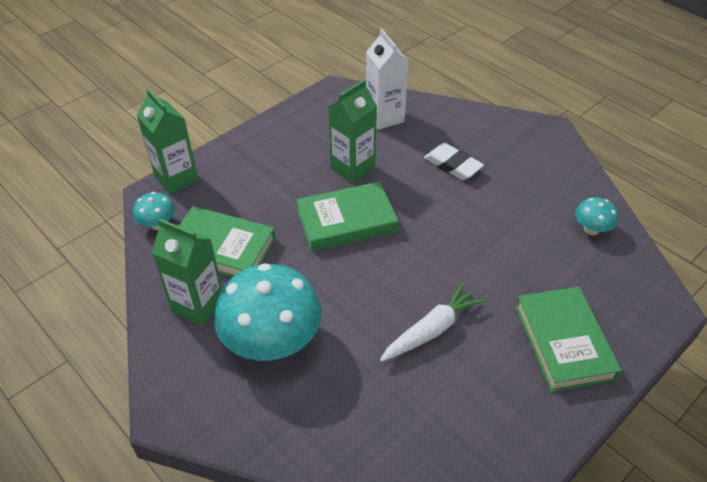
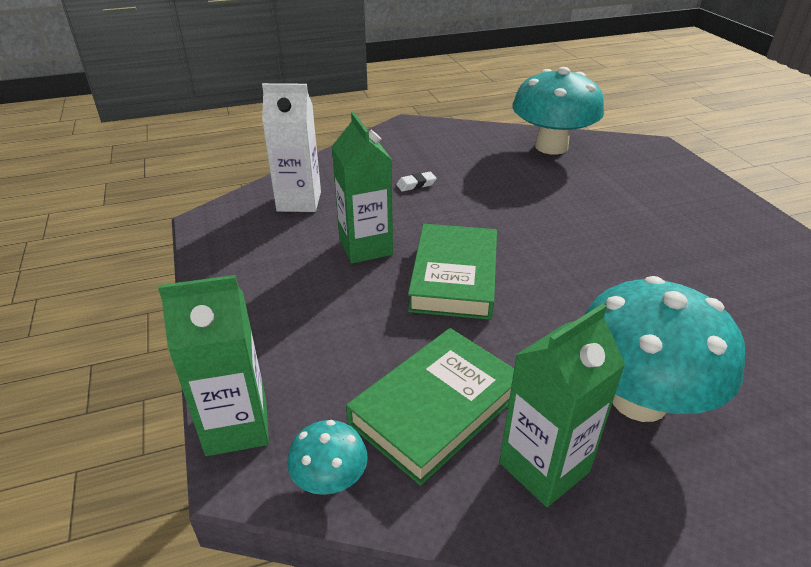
camera: 65 degrees left, 10 degrees down
white carrot [380,282,486,362] -> none
white eraser [424,143,484,180] -> white eraser [396,172,437,192], size x0.57
green book [515,287,622,392] -> none
turquoise mushroom [575,197,618,235] -> turquoise mushroom [512,67,604,155], size x2.18

